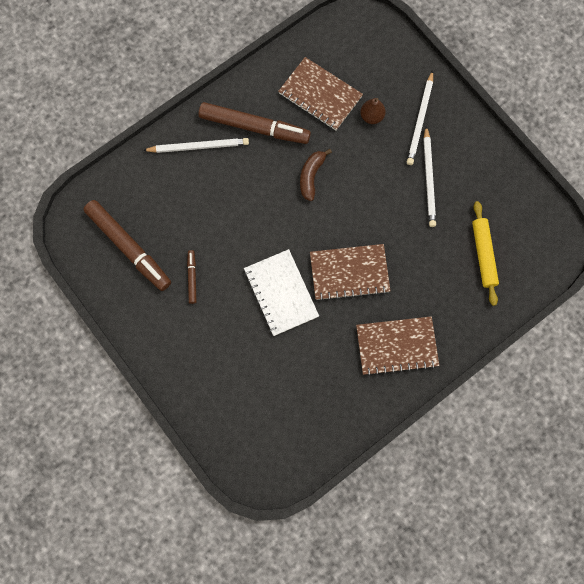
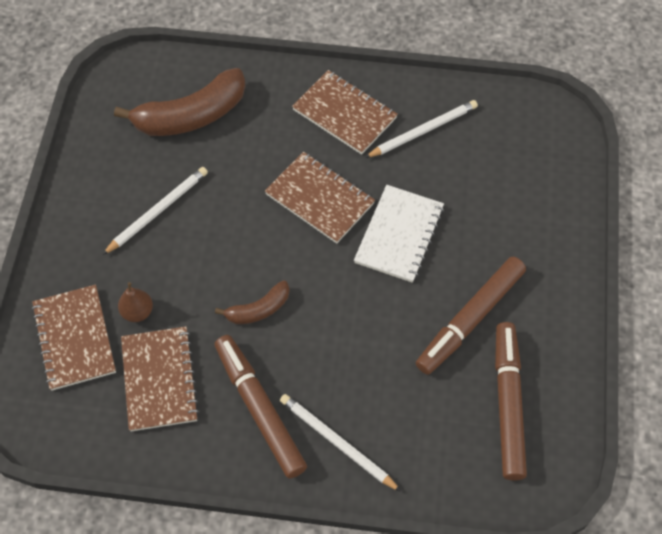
camera: 135 degrees left, 15 degrees down
brown marker [187,250,197,304] -> brown marker [416,257,526,375], size x2.18
white pencil [407,70,433,165] -> white pencil moved to [364,100,478,158]
yellow rolling pin [472,201,499,306] -> brown banana [114,68,245,136]
none -> brown notebook [31,285,116,390]

